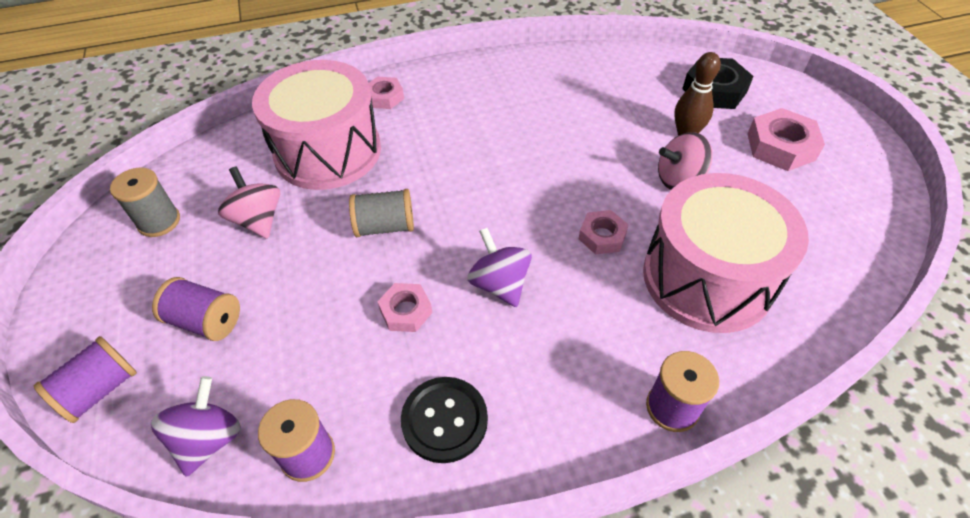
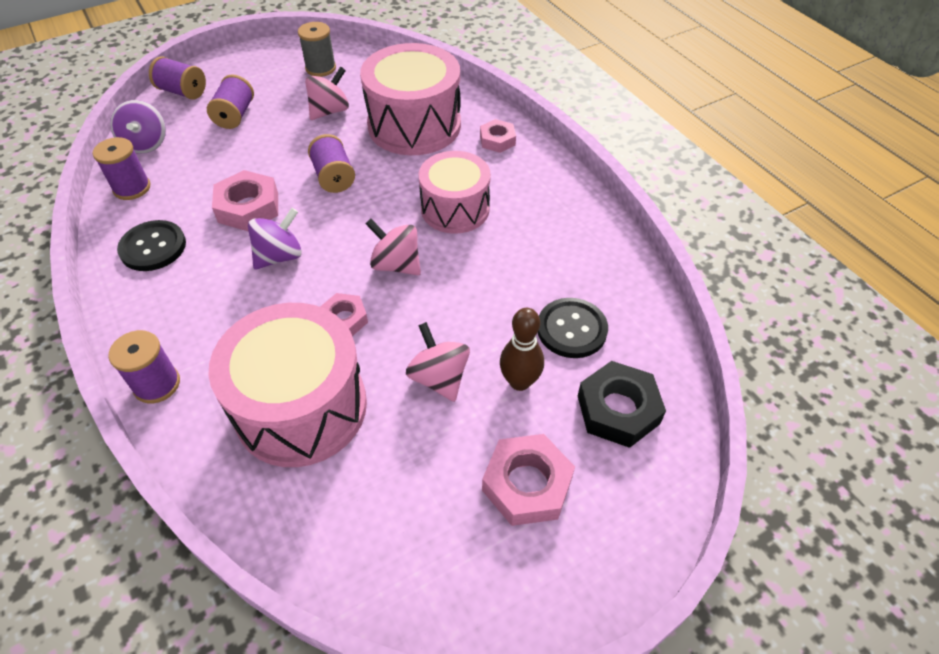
camera: 75 degrees right, 0 degrees up
purple spinning top [151,376,241,477] -> purple spinning top turned 75 degrees clockwise [110,100,166,154]
grey spool [349,189,414,237] -> purple spool [308,134,355,193]
pink nut [377,283,432,332] -> pink nut [212,170,278,231], size x1.60
none -> pink spinning top [366,219,421,275]
none -> pink drum [419,151,491,234]
none -> black button [538,298,608,358]

